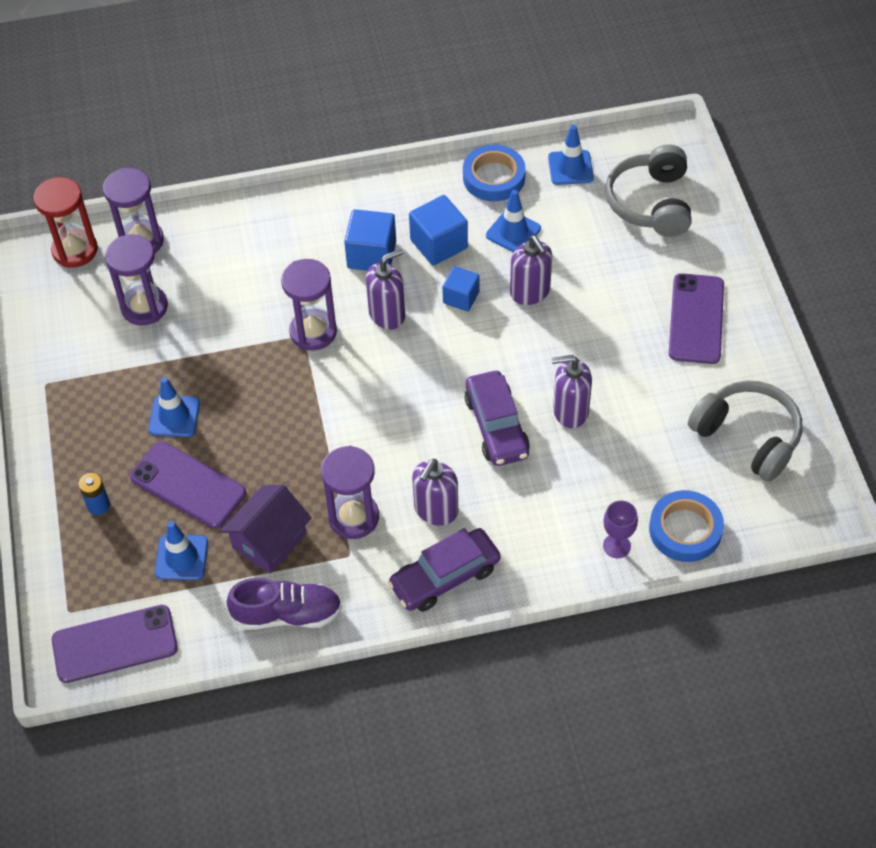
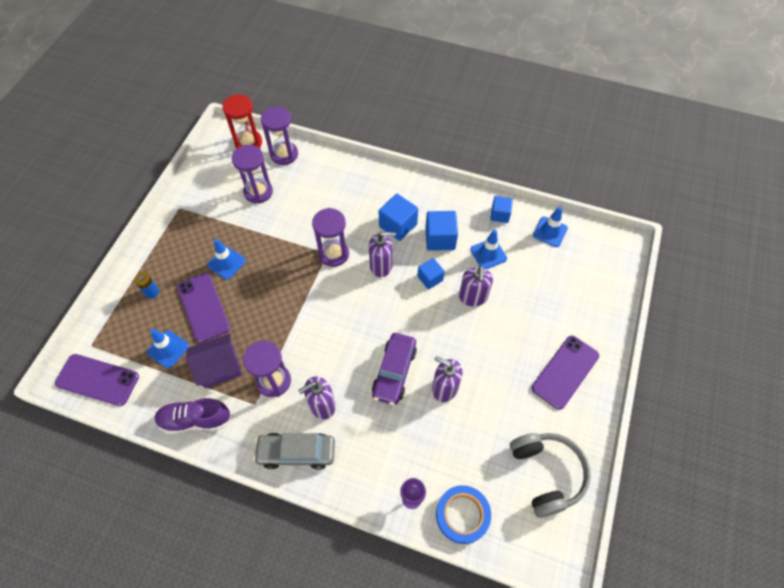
camera: 30 degrees right, 5 degrees up
purple shoe [226,578,342,630] -> purple shoe turned 150 degrees clockwise [154,398,231,434]
purple car [388,528,501,612] -> grey car [253,433,335,470]
blue tape [463,145,526,202] -> blue cube [490,196,513,223]
grey headphones [605,145,692,237] -> none

